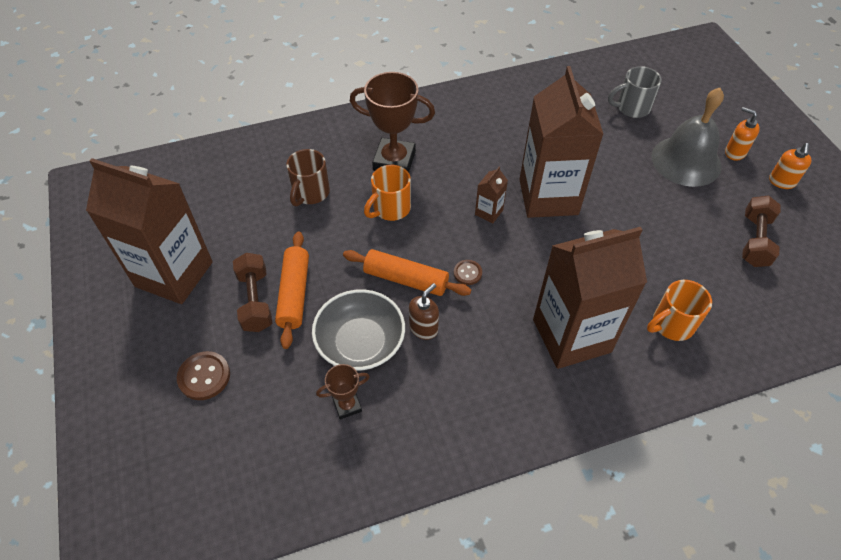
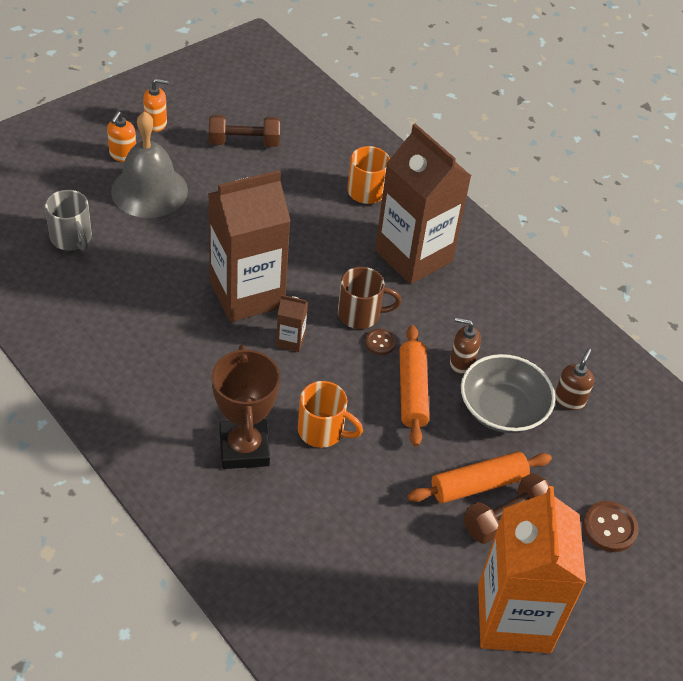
camera: 115 degrees left, 5 degrees down
brown carton [86,158,213,304] -> orange carton [478,486,586,653]
brown mug [286,149,330,206] -> brown mug moved to [338,267,402,329]
brown trophy [316,364,370,420] -> brown soap dispenser [555,348,594,410]

